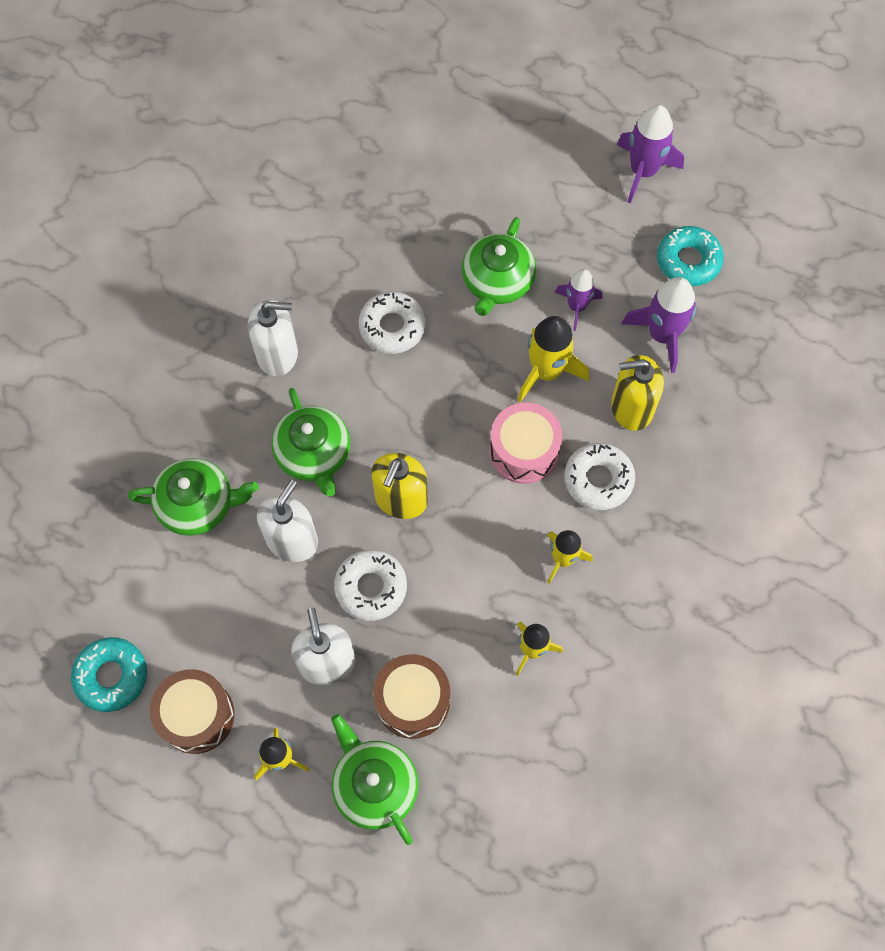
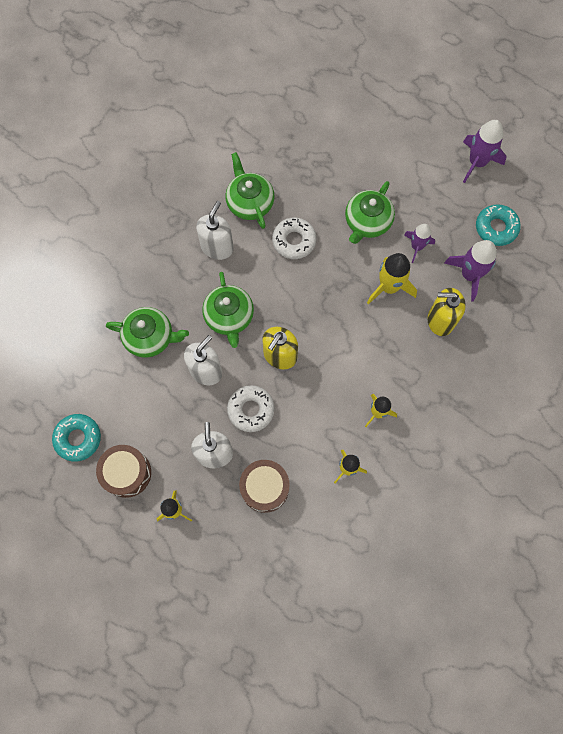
camera: 10 degrees right, 5 degrees up
white soap dispenser [248,300,298,376] -> white soap dispenser turned 75 degrees counterclockwise [196,201,234,260]
green teapot [331,714,418,845] -> green teapot moved to [226,152,275,229]
pink drum [490,403,562,484] -> none
white donut [564,443,635,510] -> none

